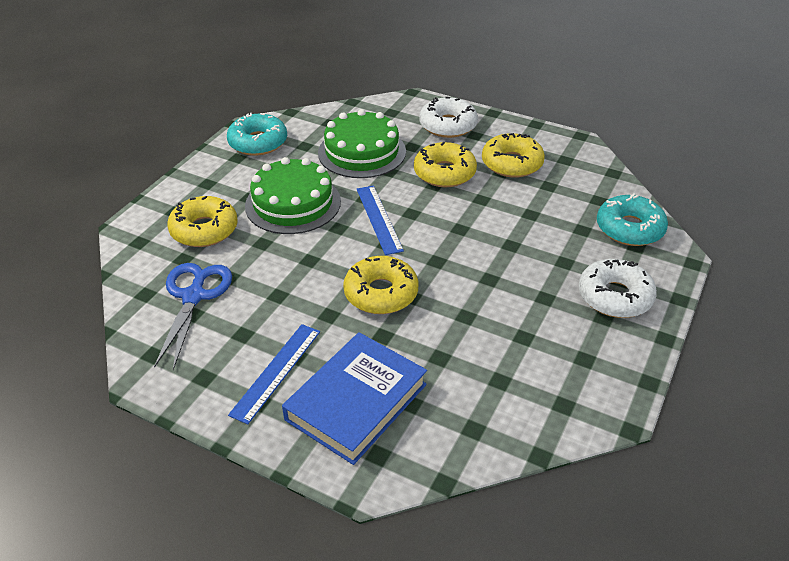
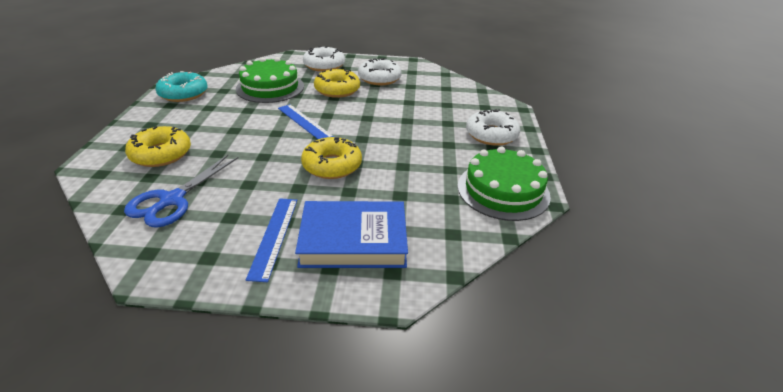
camera: 25 degrees left, 5 degrees down
blue scissors [154,263,232,370] -> blue scissors turned 135 degrees counterclockwise [124,155,238,228]
green cake [245,157,341,234] -> green cake moved to [458,147,551,221]
blue book [282,332,427,465] -> blue book turned 75 degrees clockwise [295,201,408,268]
yellow donut [482,133,545,178] -> white donut [358,58,402,85]
turquoise donut [597,193,668,246] -> none

